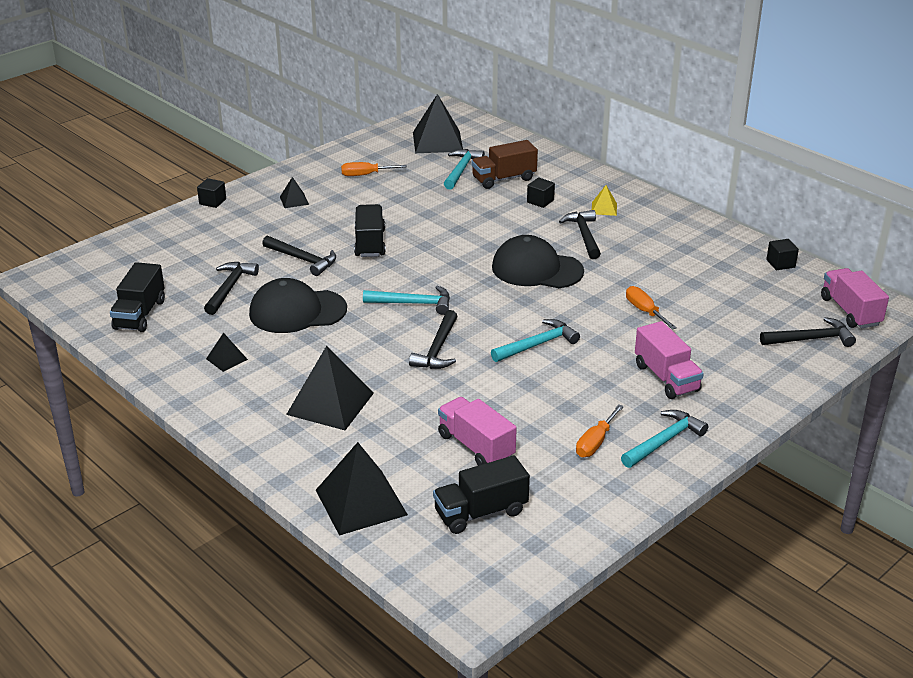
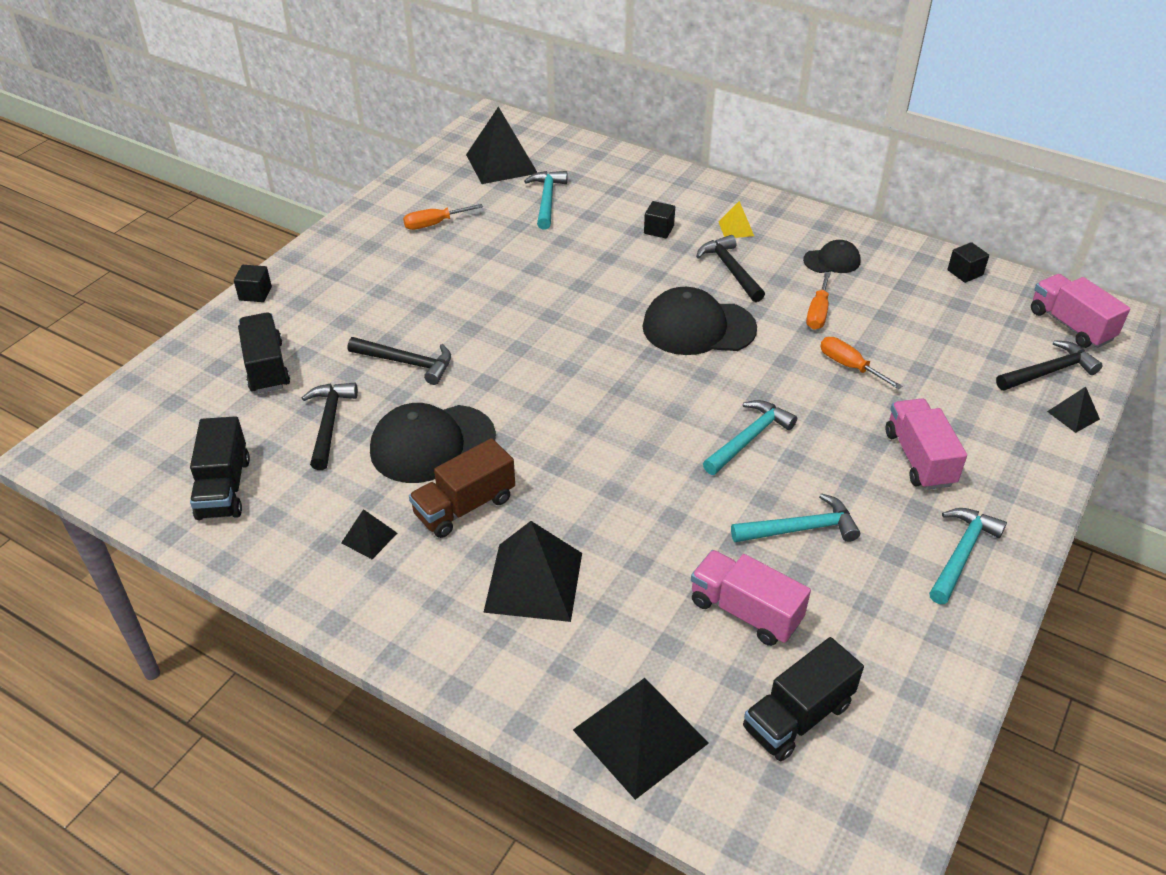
camera: 15 degrees left, 10 degrees up
black pyramid [280,177,309,208] -> black pyramid moved to [1047,387,1100,433]
black truck [354,204,386,257] -> black truck moved to [238,312,290,393]
turquoise hammer [363,286,450,315] -> turquoise hammer moved to [731,493,860,542]
black hammer [409,310,458,369] -> none
brown truck [471,140,538,189] -> brown truck moved to [409,438,515,538]
orange screwdriver [576,404,624,457] -> orange screwdriver moved to [806,272,831,330]
pink truck [635,321,704,399] -> pink truck turned 150 degrees counterclockwise [886,398,967,490]
none -> black cap [803,240,861,273]

